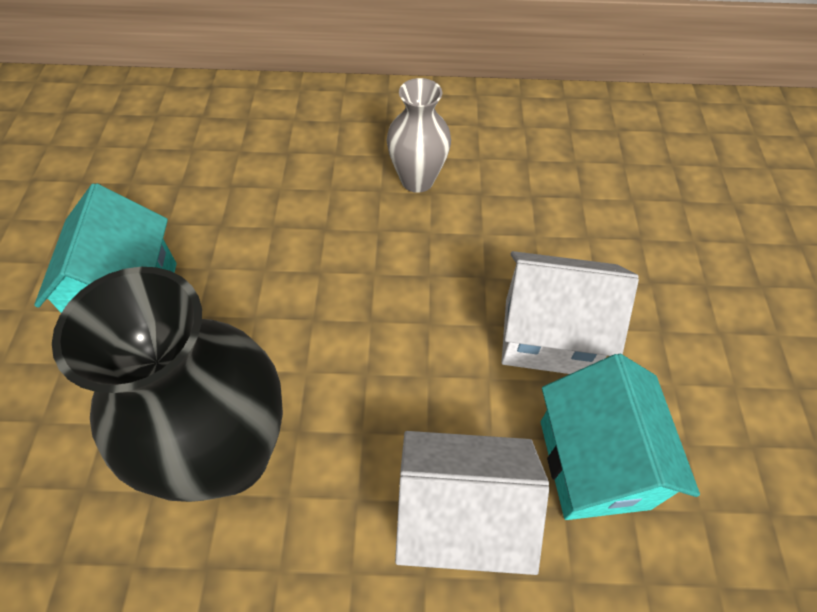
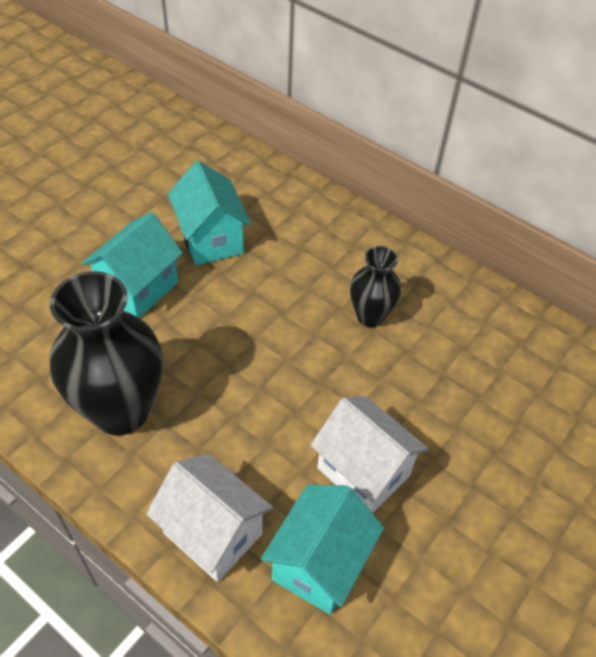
camera: 35 degrees right, 5 degrees down
grey vase [387,78,451,193] -> black vase [350,246,401,327]
none -> turquoise house [168,161,251,265]

